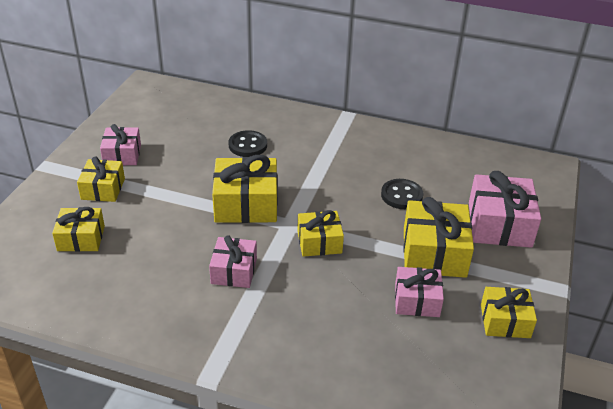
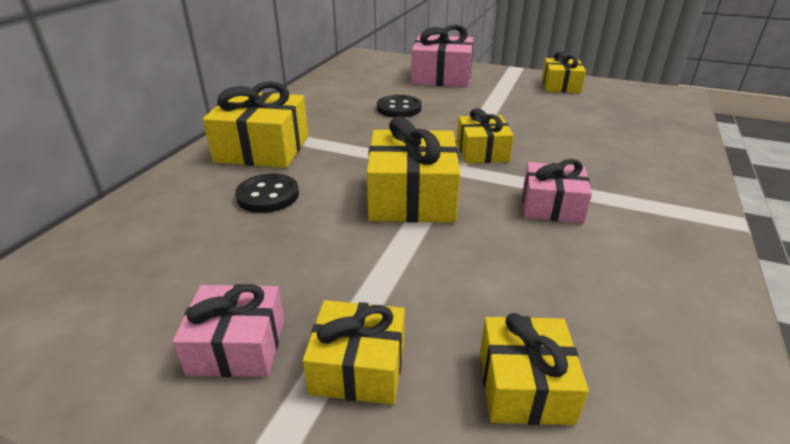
camera: 85 degrees left, 5 degrees down
pink gift [395,267,444,317] -> none
yellow gift [403,197,474,278] -> yellow gift moved to [203,81,308,168]

